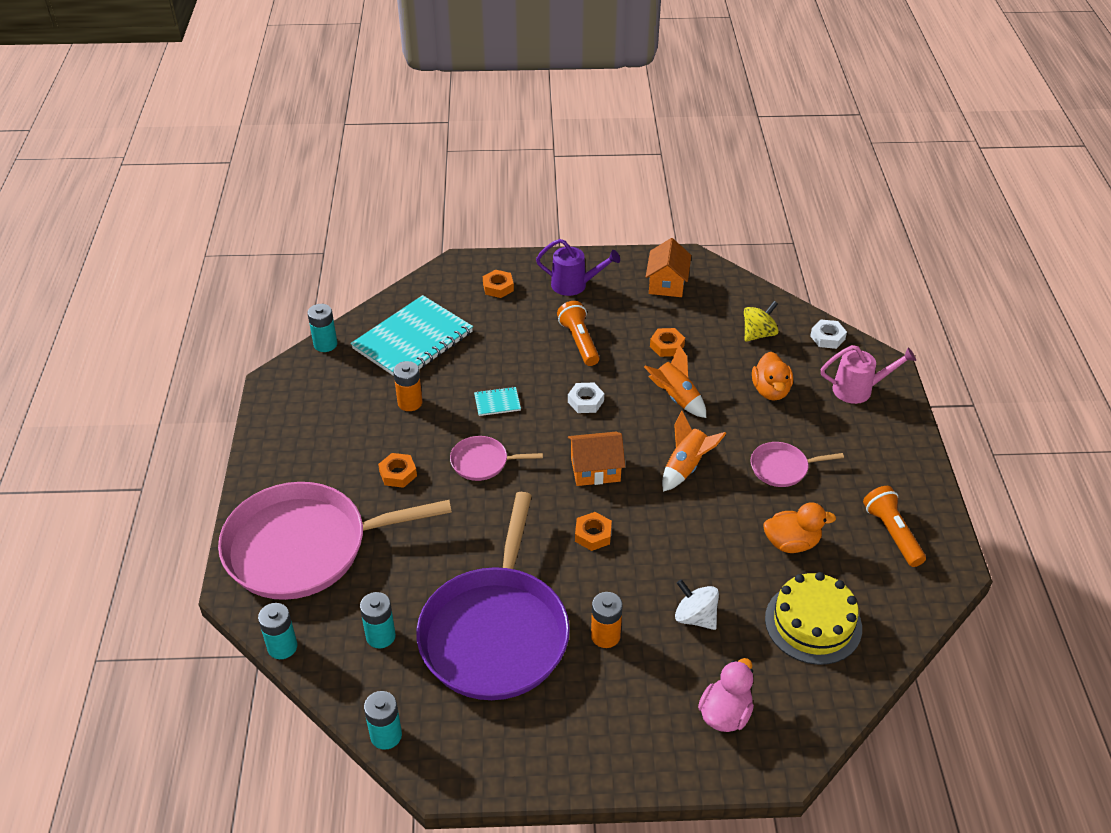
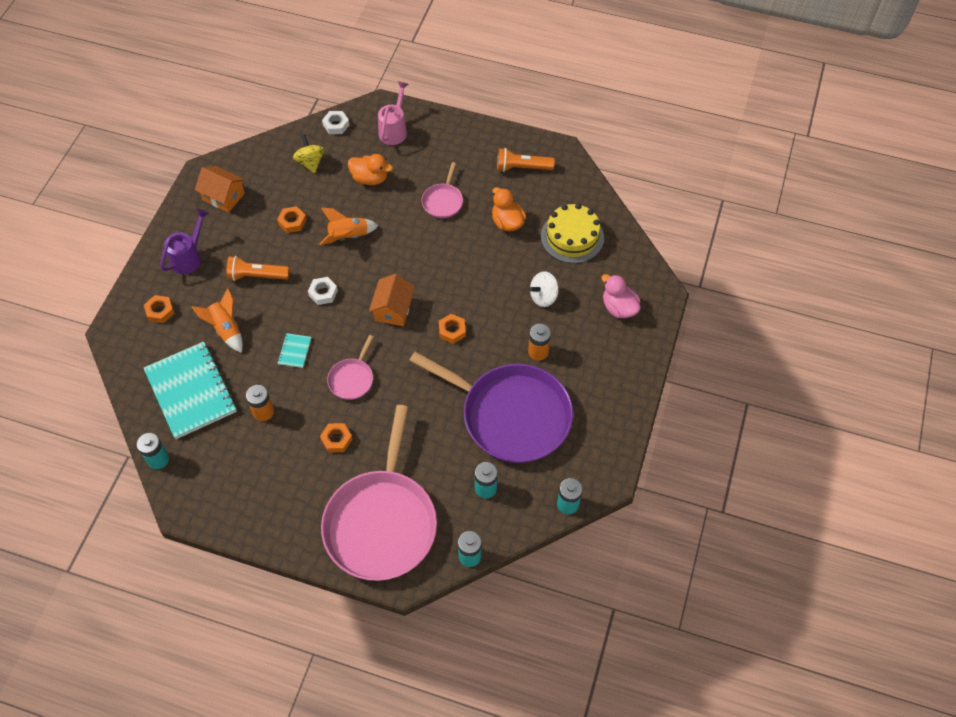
camera: 70 degrees left, 15 degrees up
orange rocket [662,411,727,492] -> orange rocket moved to [192,288,243,353]
orange duck [763,502,836,553] -> orange duck turned 45 degrees counterclockwise [492,187,526,231]

